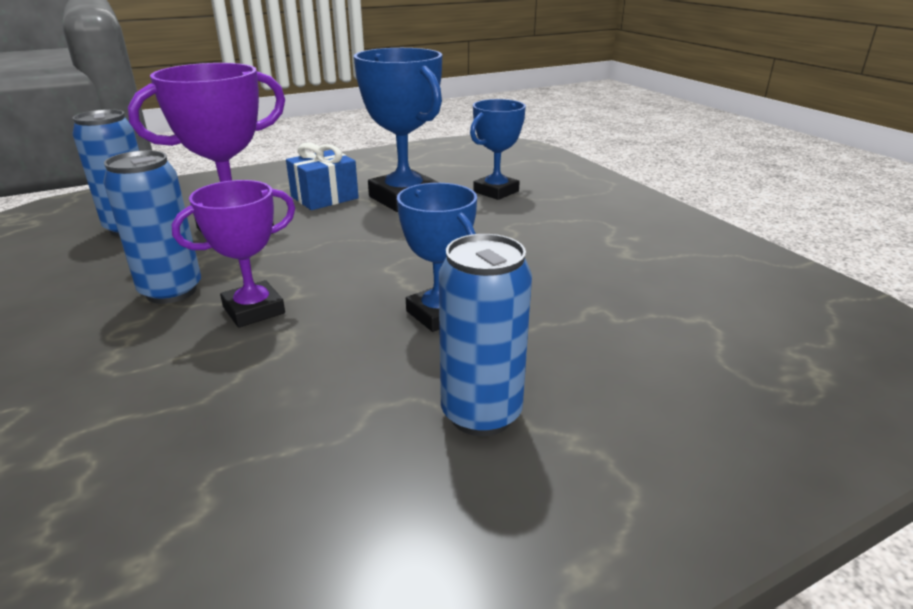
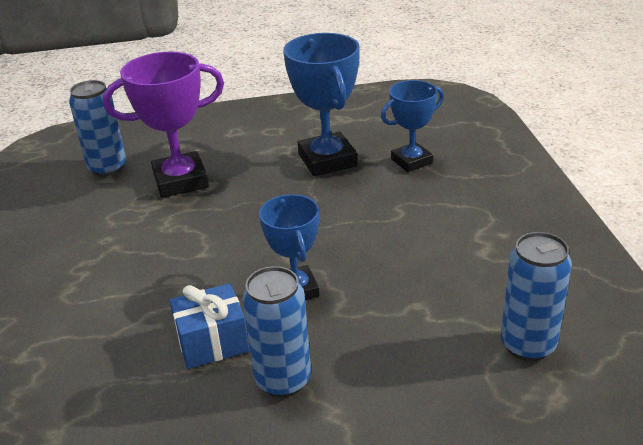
camera: 20 degrees right, 5 degrees up
blue can [103,150,201,304] -> blue can moved to [501,232,572,361]
purple trophy [172,180,295,328] -> none
blue gift [286,142,359,210] -> blue gift moved to [170,283,249,369]

